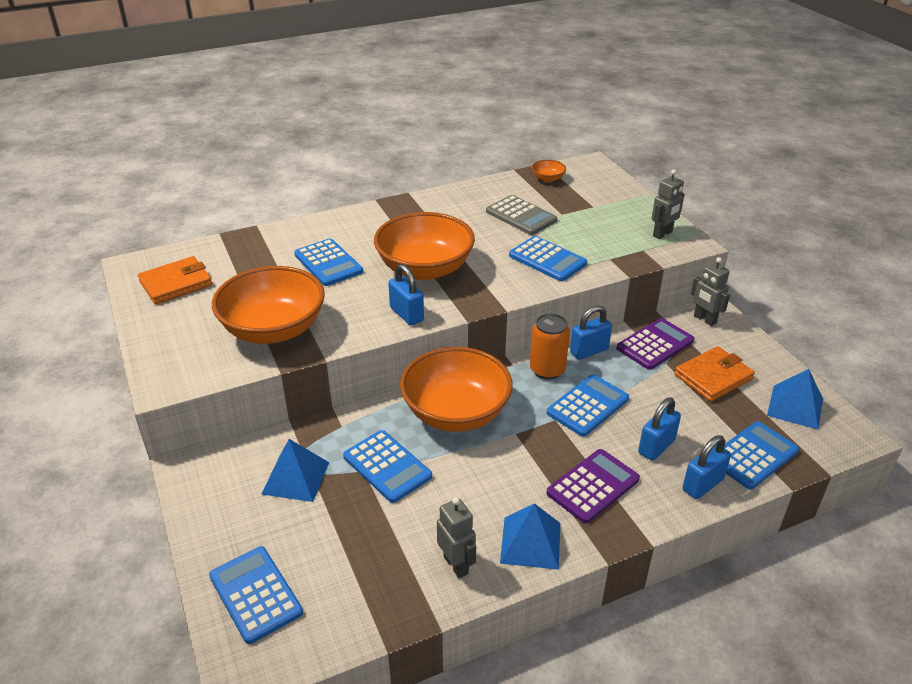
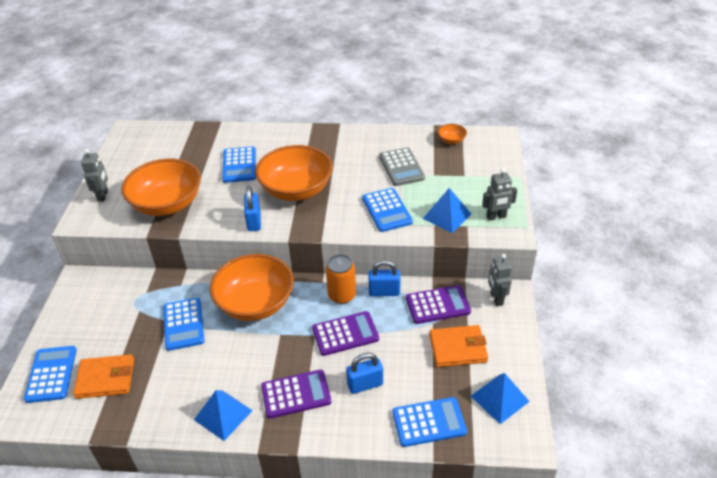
camera: 30 degrees right, 5 degrees up
orange wallet [138,256,212,304] -> orange wallet moved to [73,354,134,399]
blue pyramid [262,439,329,502] -> blue pyramid moved to [423,188,471,233]
grey robot [437,497,476,578] -> grey robot moved to [81,149,108,202]
blue calculator [547,374,629,437] -> purple calculator [312,311,379,356]
blue padlock [682,435,731,499] -> none

